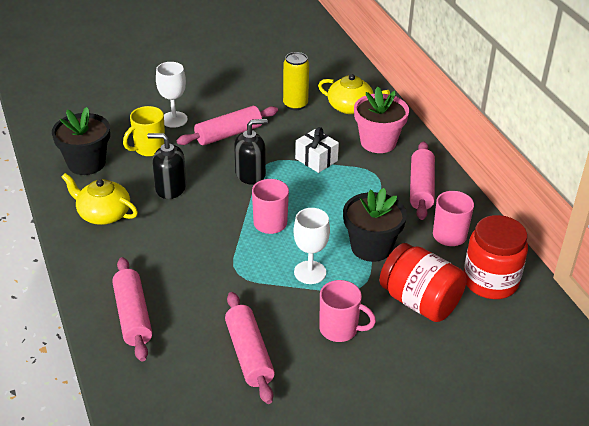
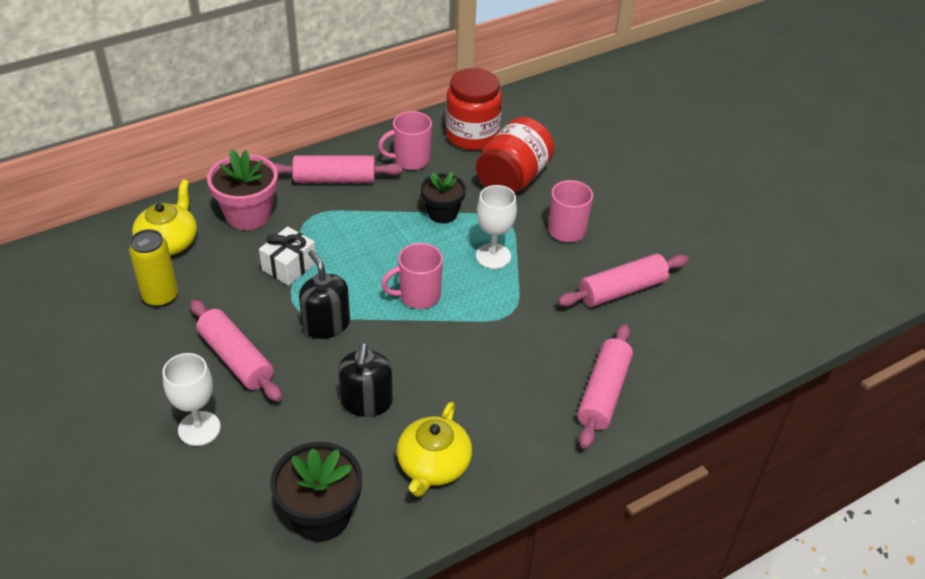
camera: 100 degrees left, 5 degrees up
pink rolling pin [112,257,152,362] -> pink rolling pin turned 45 degrees counterclockwise [577,324,633,449]
yellow mug [123,106,165,156] -> none
black flower pot [343,188,407,262] -> black flower pot [421,171,466,223], size x0.66

